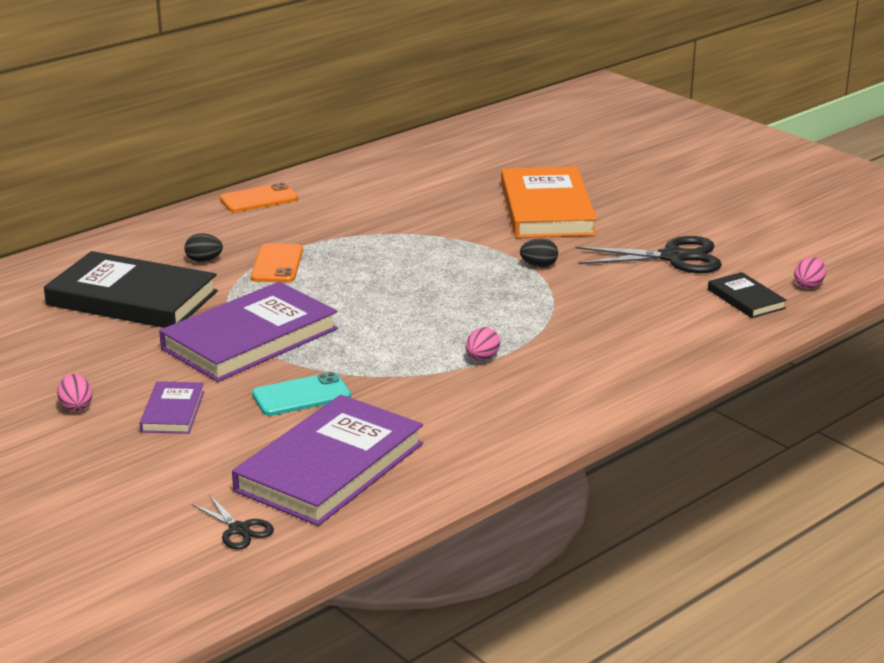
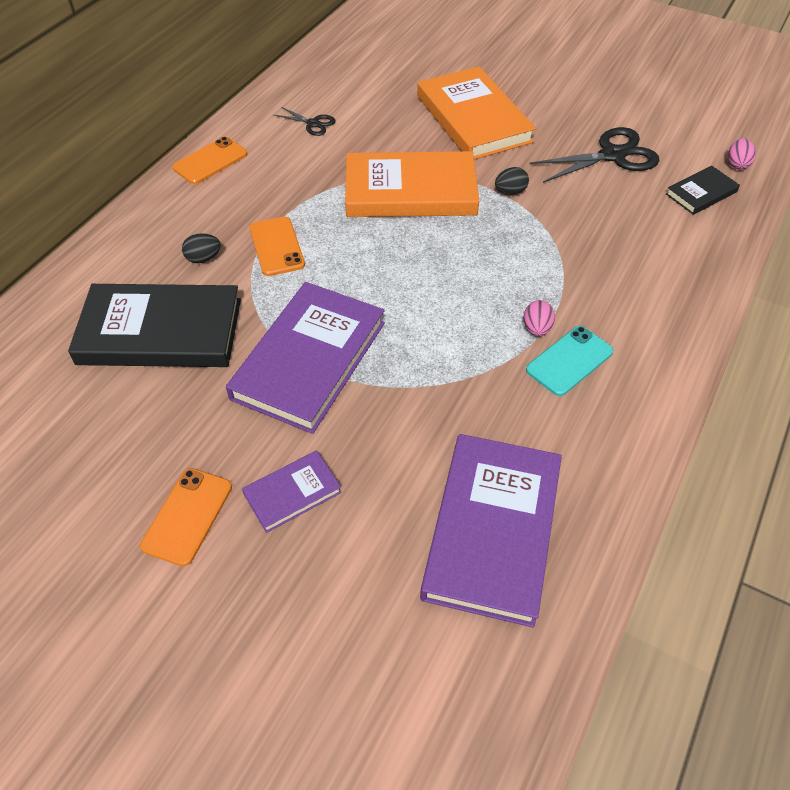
camera: 20 degrees left, 25 degrees up
pink egg [57,374,92,412] -> orange phone [140,468,232,566]
purple book [140,381,204,434] -> purple book turned 75 degrees clockwise [242,451,342,533]
black scissors [191,494,274,549] -> black scissors moved to [274,107,335,136]
turquoise phone [252,372,351,416] -> turquoise phone moved to [526,326,613,396]
black book [708,272,787,318] -> black book turned 75 degrees counterclockwise [666,166,740,215]
none -> orange book [345,151,479,217]

